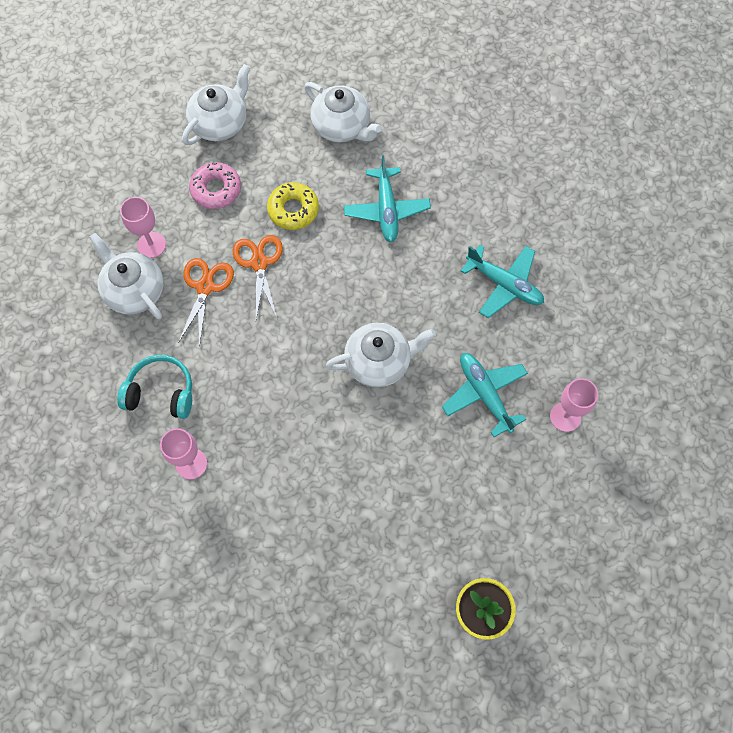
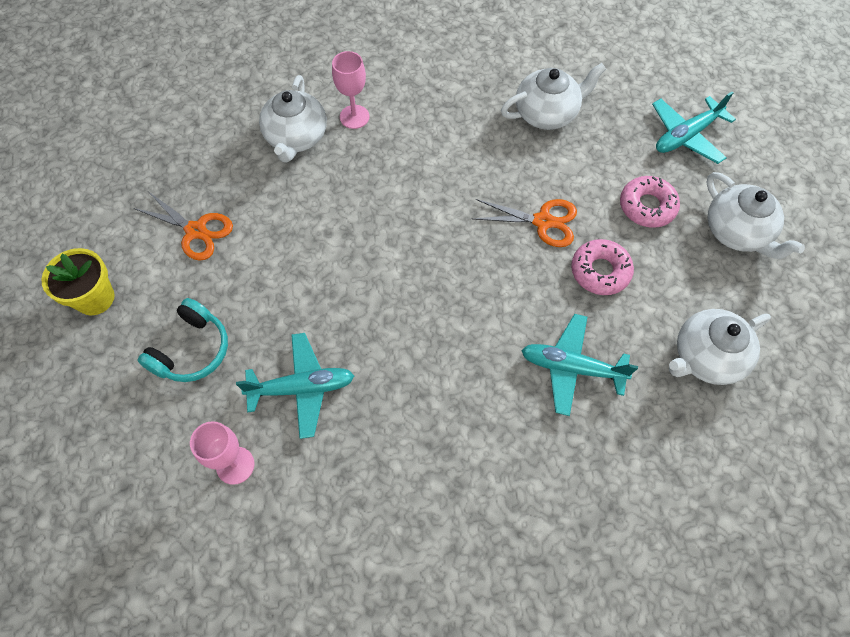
camera: 110 degrees right, 5 degrees down
turquoise headphones [117,355,192,419] -> turquoise headphones moved to [138,298,228,382]
pink goblet [120,197,166,258] -> none
orange scissors [178,258,234,347] -> orange scissors moved to [133,192,233,261]
yellow donut [267,182,319,230] -> pink donut [571,239,634,295]
white teapot [326,323,436,387] -> white teapot moved to [259,75,327,163]
turquoise plane [461,245,544,318] -> turquoise plane moved to [652,92,736,164]

